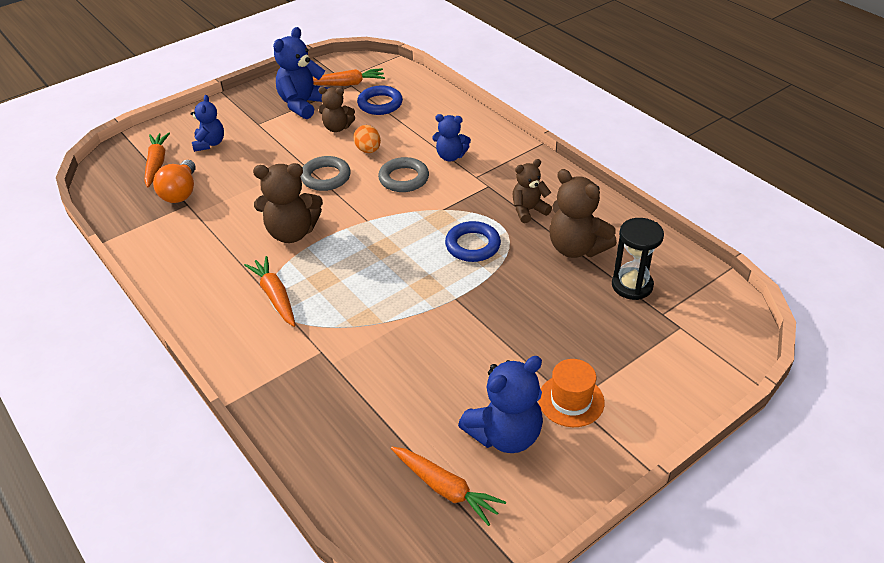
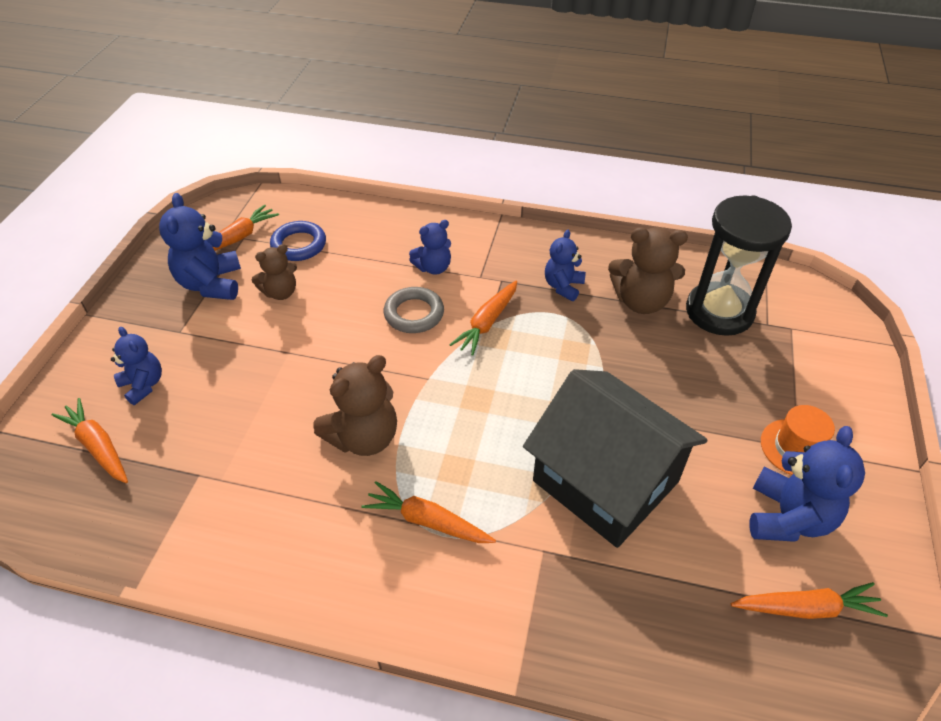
camera: 40 degrees left, 5 degrees up
orange light bulb [153,160,196,203] -> none
grey ring [300,156,351,191] -> none
orange egg [353,125,381,153] -> none
blue ring [445,221,501,262] -> none
brown teddy bear [513,159,552,223] -> blue teddy bear [545,230,586,301]
black hourglass [612,218,664,300] -> black hourglass [686,195,792,336], size x1.59
none -> orange carrot [449,281,517,356]
none -> black house [523,369,708,548]

